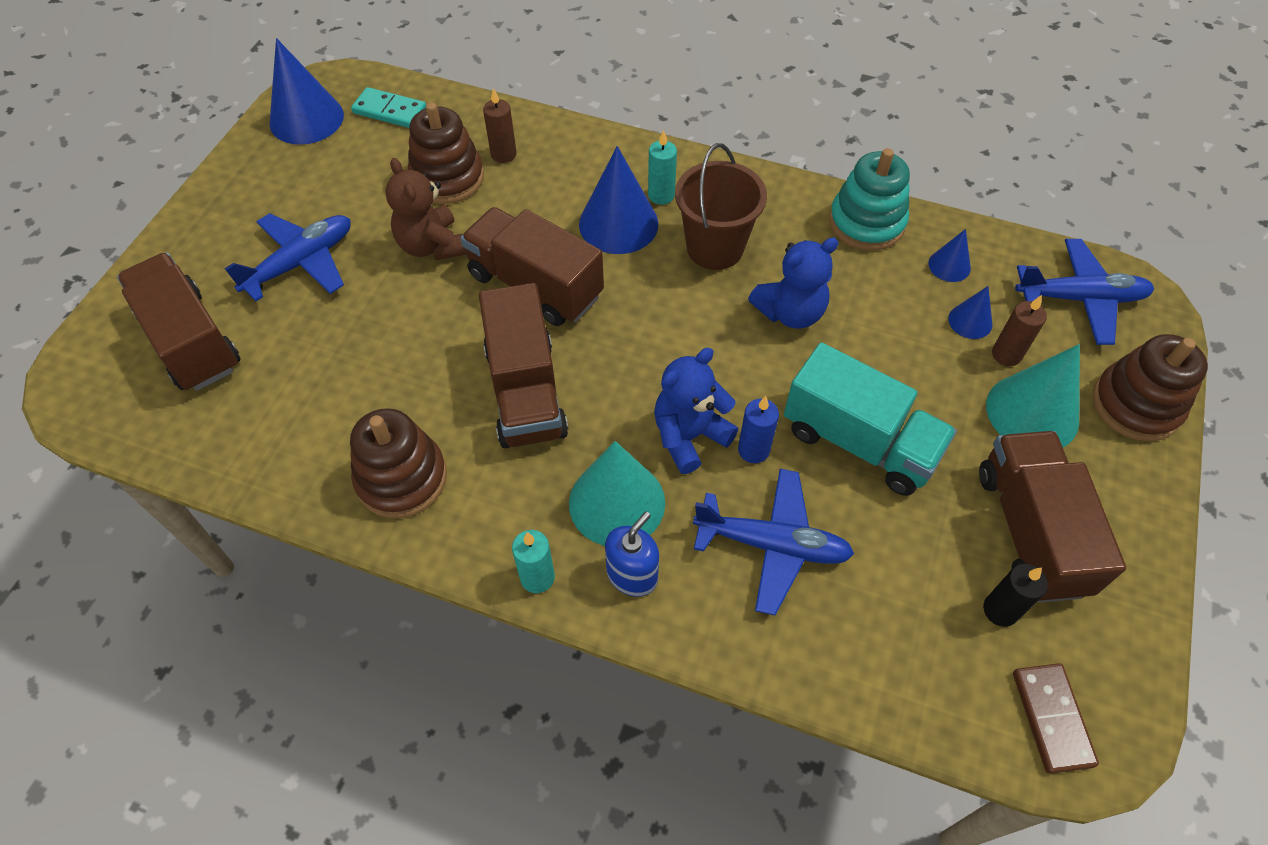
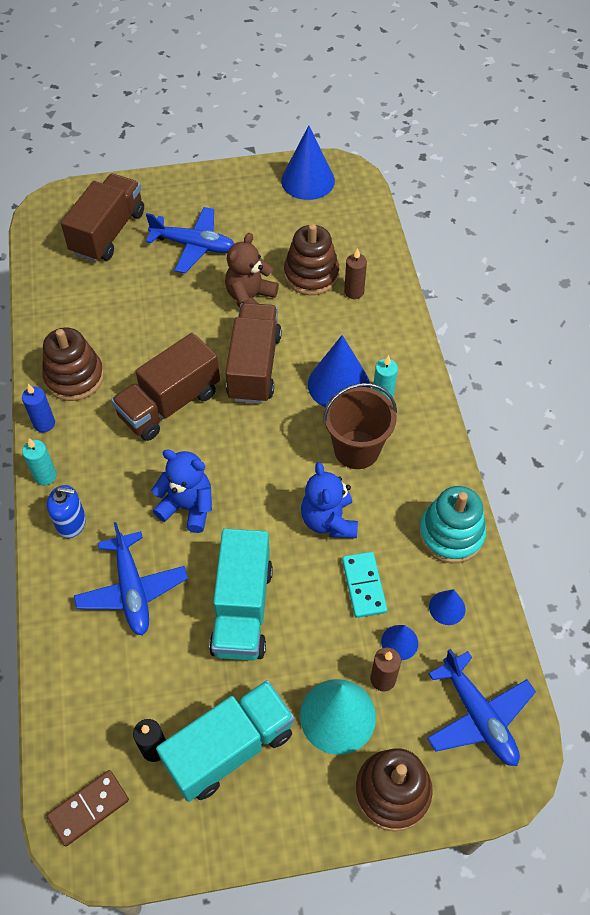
camera: 60 degrees right, 0 degrees up
turquoise domino [351,87,426,128] -> turquoise domino moved to [342,552,387,618]
turquoise cone [569,441,665,546] -> none
blue candle [738,396,779,463] -> blue candle moved to [22,384,55,432]
blue teddy bear [748,237,839,328] -> blue teddy bear turned 45 degrees clockwise [301,462,358,538]
brown truck [979,431,1126,603] -> turquoise truck [156,680,294,802]

